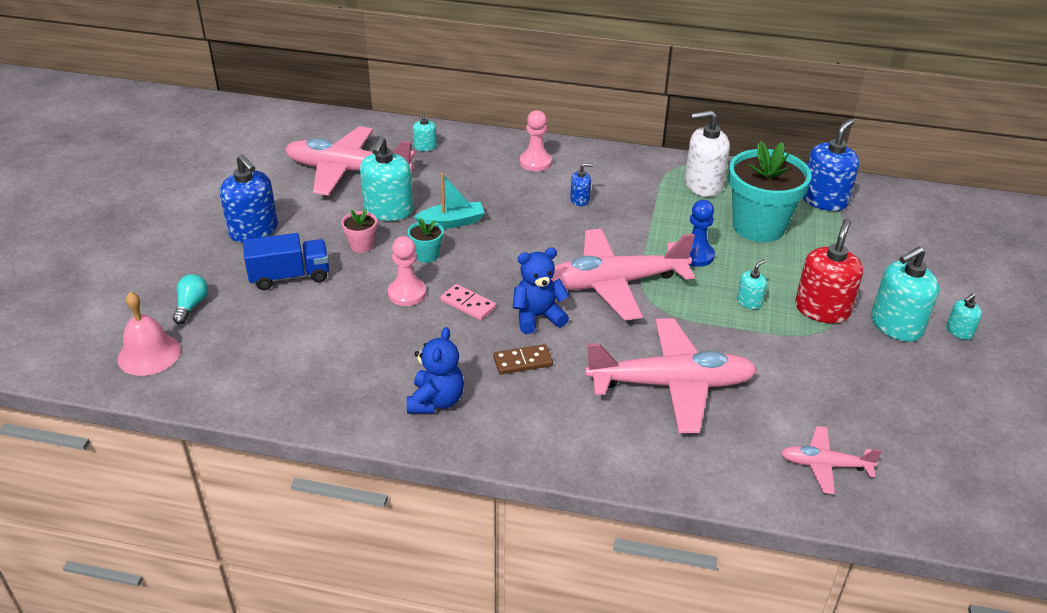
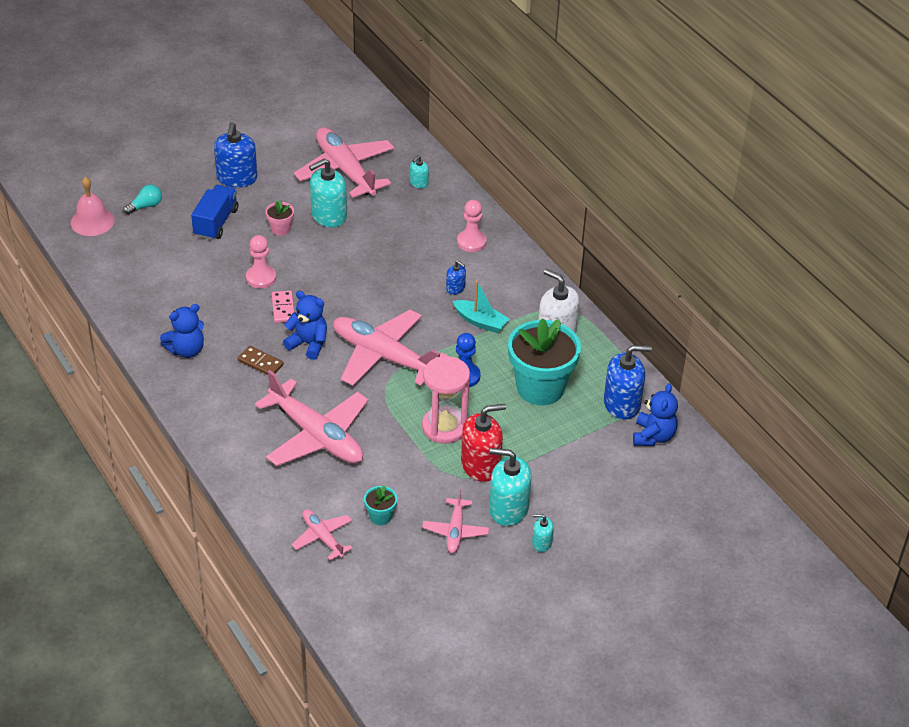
camera: 45 degrees right, 5 degrees up
blue truck [243,233,329,290] -> blue truck turned 105 degrees counterclockwise [191,185,238,240]
turquoise flower pot [408,218,444,263] -> turquoise flower pot moved to [364,485,397,525]
turquoise boat [414,173,485,229] -> turquoise boat moved to [453,281,509,333]
turquoise soap dispenser [737,259,767,309] -> pink hourglass [422,356,470,444]
none -> pink plane [422,489,489,553]
none -> blue teddy bear [633,383,678,446]

